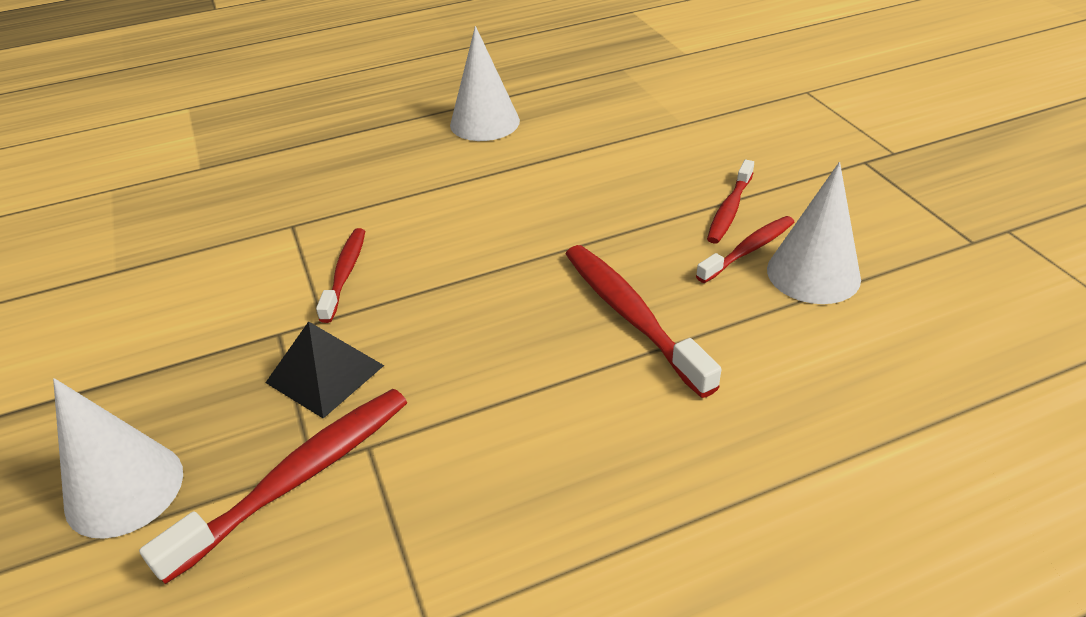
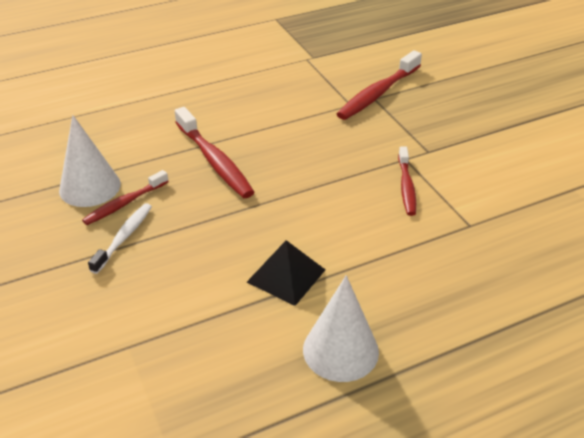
camera: 175 degrees right, 0 degrees up
white cone [53,378,183,539] -> none
black pyramid [265,321,384,418] -> black pyramid moved to [247,240,325,306]
red toothbrush [707,160,754,244] -> white toothbrush [88,203,152,274]

